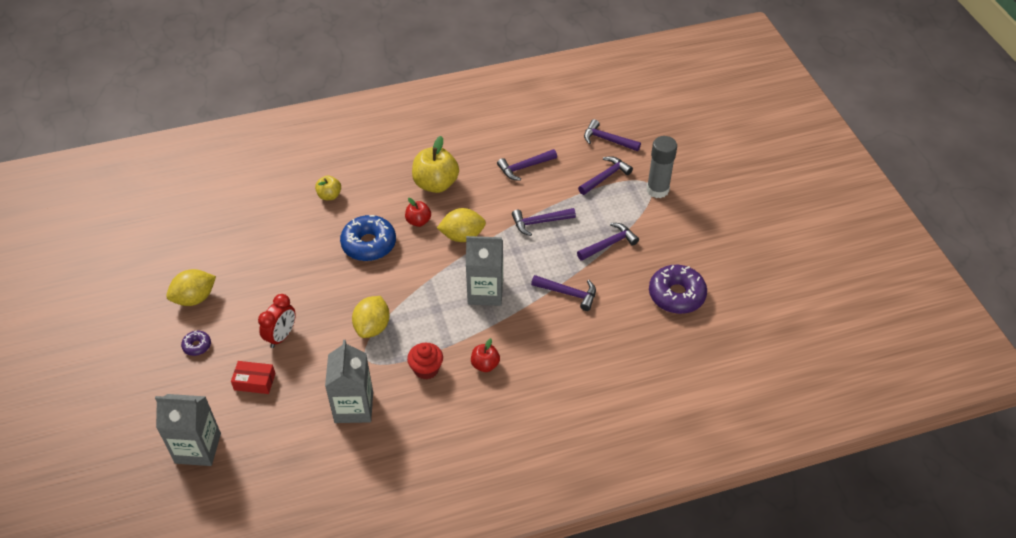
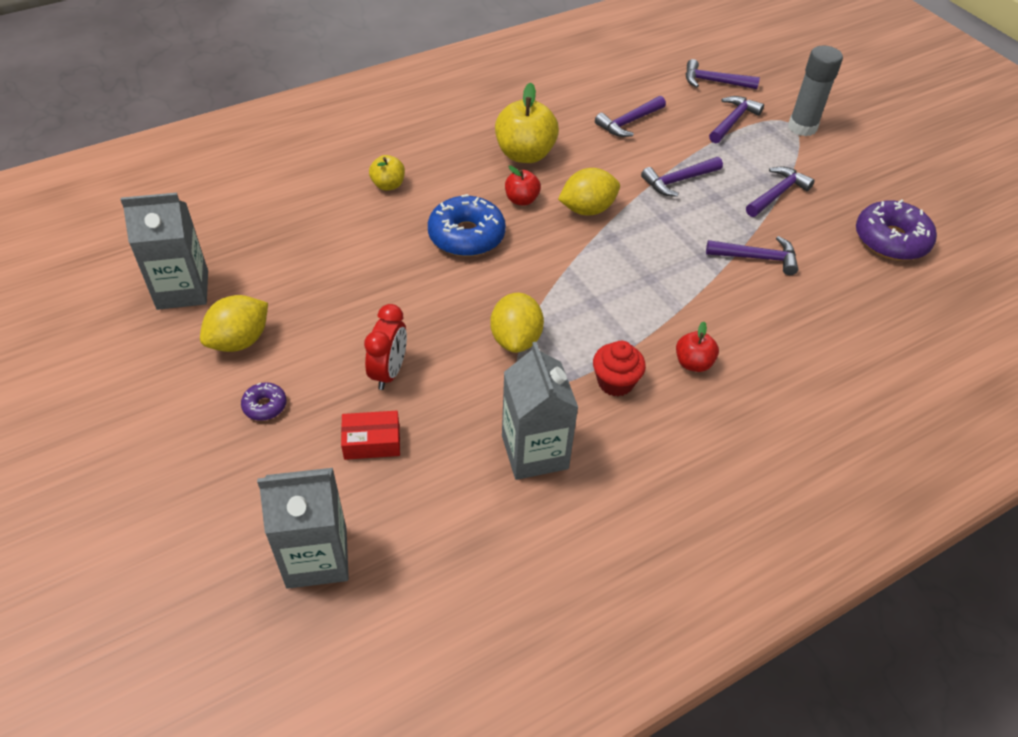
camera: 15 degrees left, 0 degrees up
grey carton [466,236,503,306] -> grey carton moved to [120,193,208,310]

